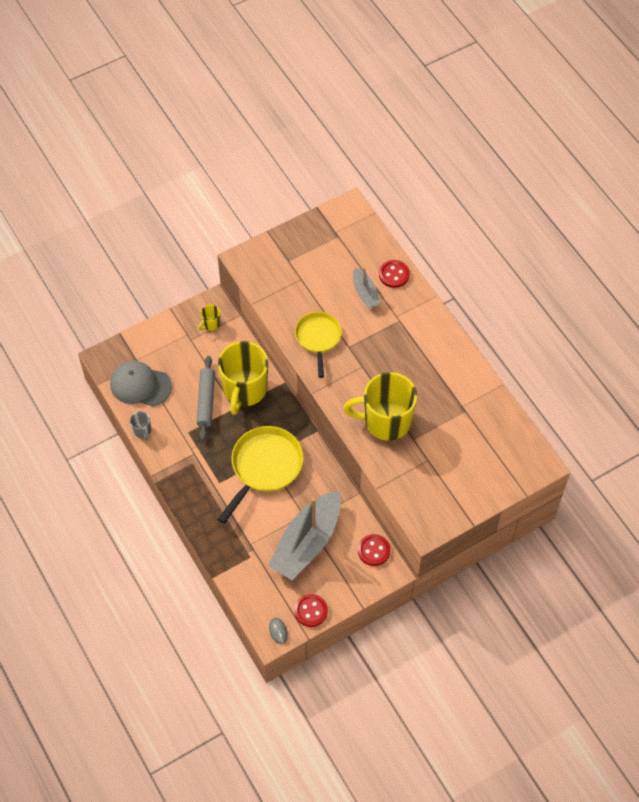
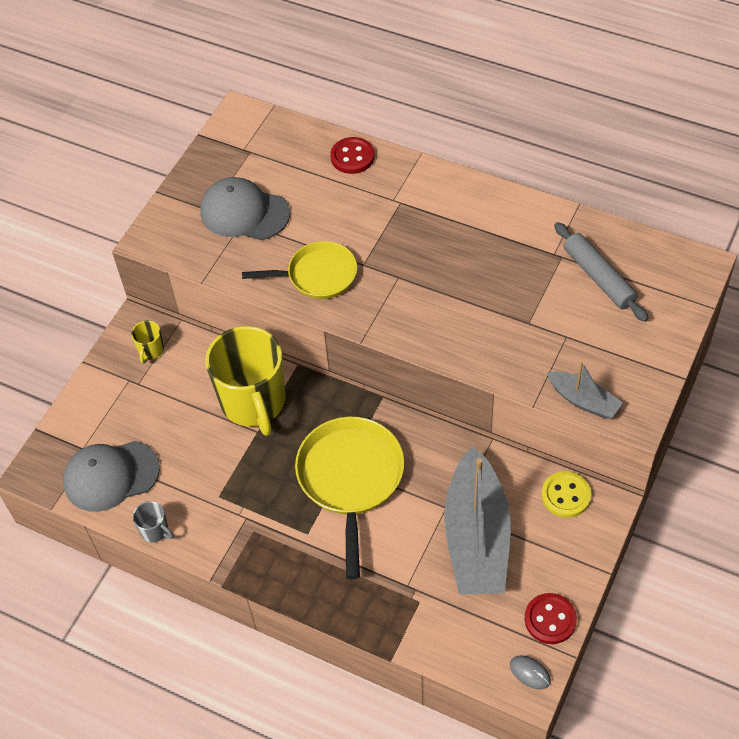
camera: 30 degrees left, 5 degrees down
grey rolling pin [197,356,215,441] -> grey rolling pin moved to [554,222,649,322]
yellow pan [295,312,342,378] -> yellow pan turned 120 degrees clockwise [242,241,357,299]
yellow mug [343,372,417,441] -> none
grey boat [353,267,380,308] -> grey boat moved to [546,361,623,419]
red button [358,534,391,566] -> yellow button [542,471,591,518]
none -> grey cap [201,177,290,240]

